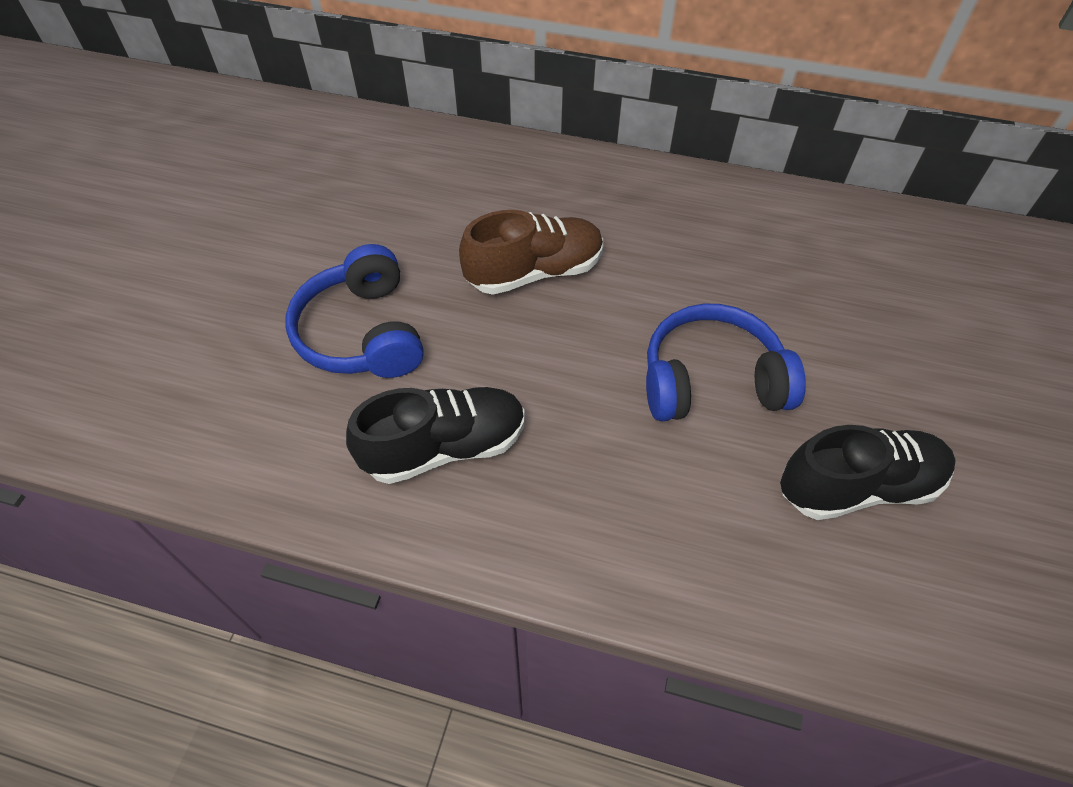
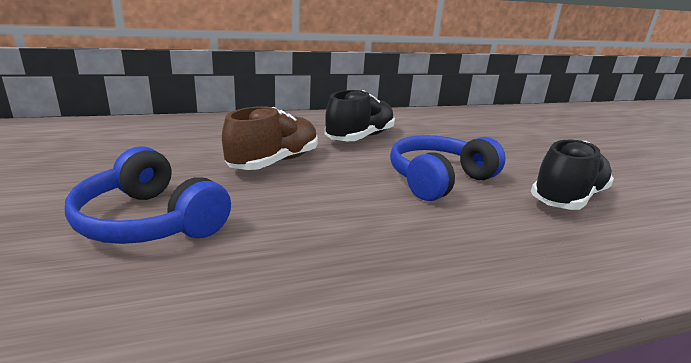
camera: 35 degrees left, 30 degrees down
black shoe [346,387,525,484] -> black shoe moved to [325,90,395,141]

